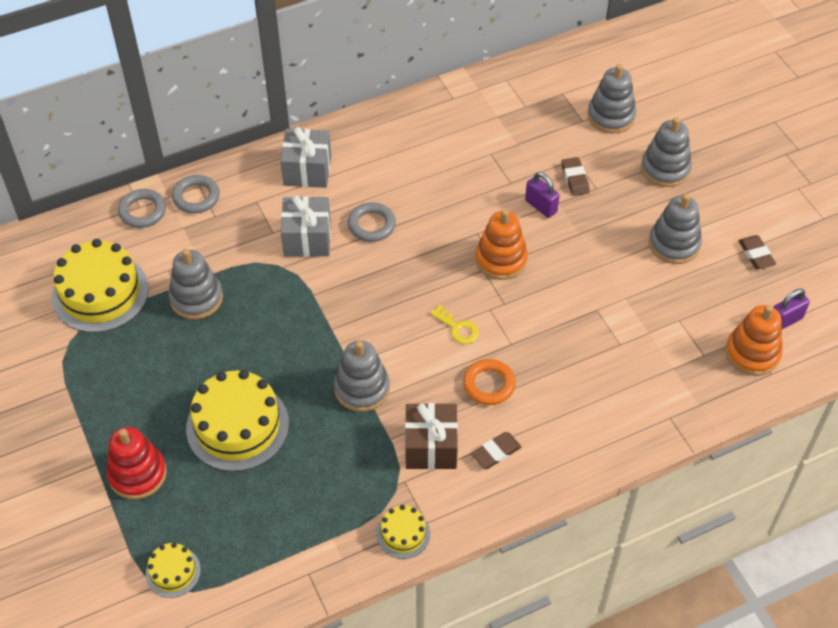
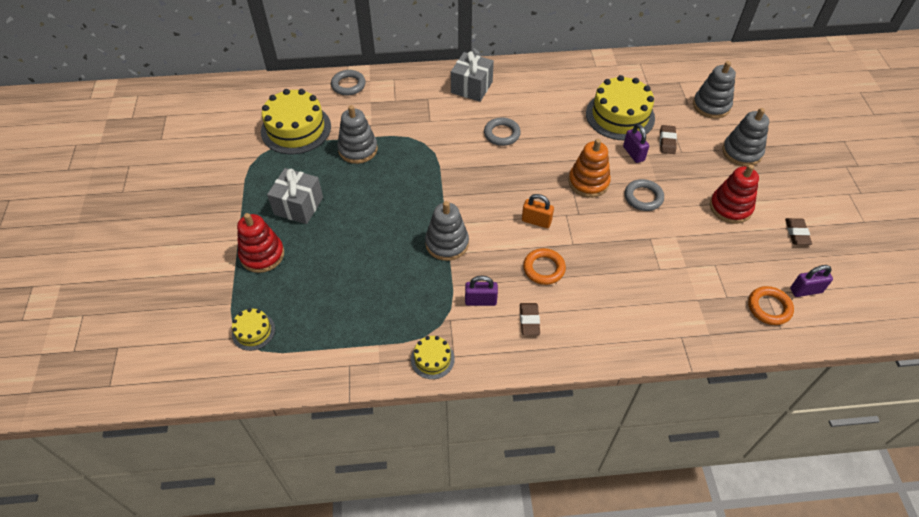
camera: 20 degrees right, 0 degrees up
grey ring [172,175,220,214] -> grey ring moved to [625,179,664,211]
yellow cake [186,370,289,472] -> yellow cake moved to [586,75,655,140]
grey gift [281,195,331,257] -> grey gift moved to [267,168,323,224]
brown gift [405,403,458,470] -> purple padlock [465,276,498,306]
yellow key [430,305,479,344] -> orange padlock [522,194,554,228]
brown eraser [471,432,521,469] -> brown eraser turned 75 degrees counterclockwise [520,303,540,335]
grey stacking toy [649,194,702,264] -> red stacking toy [710,164,759,224]
orange stacking toy [726,305,783,376] -> orange ring [748,286,794,325]

